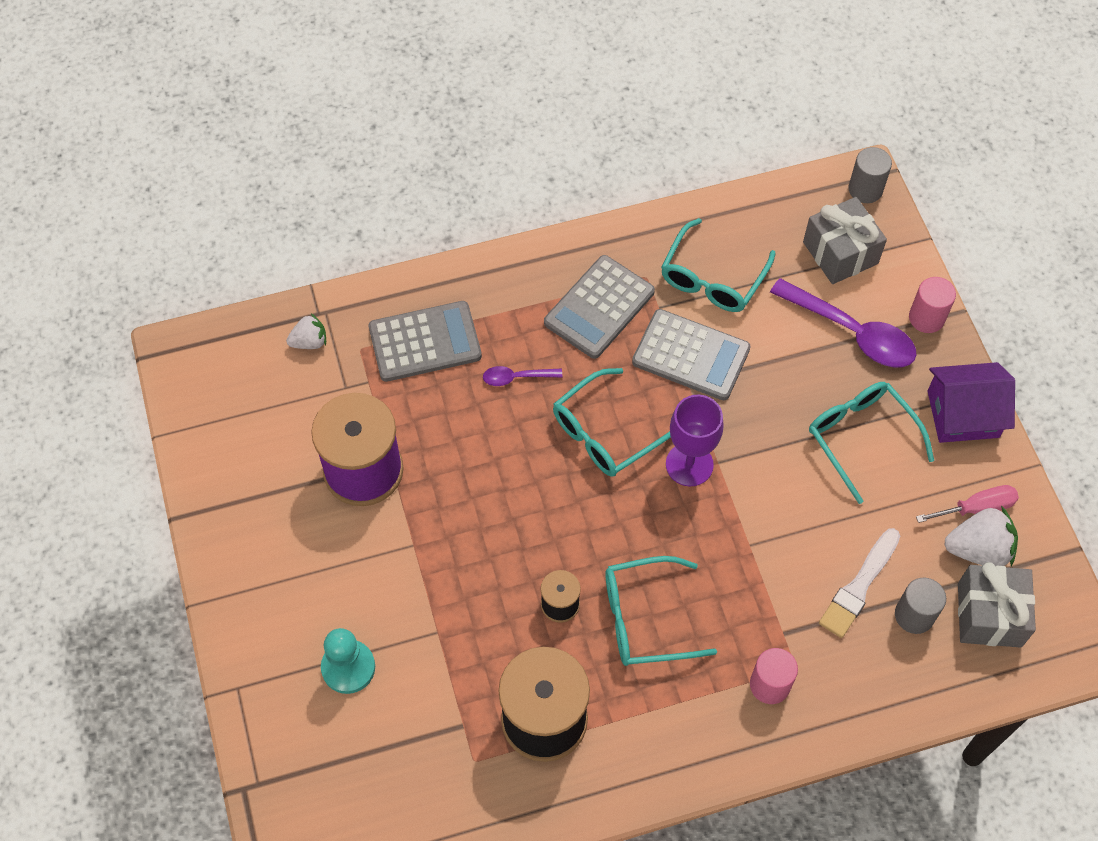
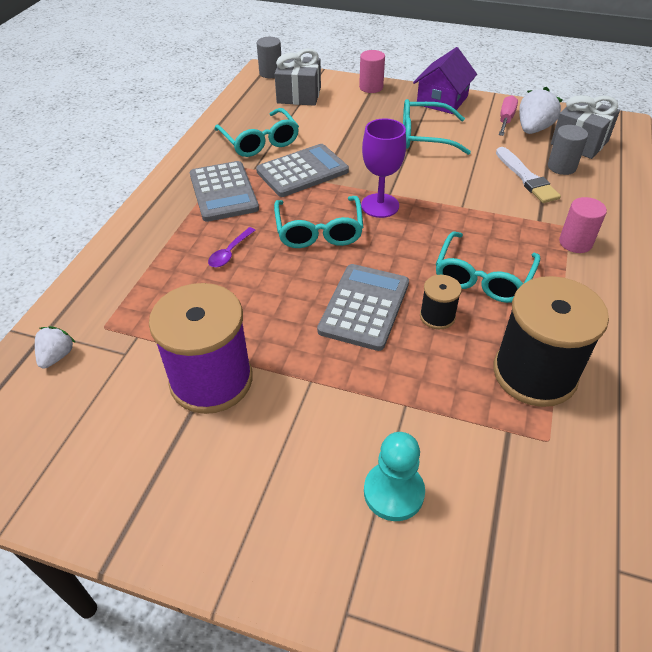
camera: 55 degrees left, 15 degrees down
grey calculator [369,301,482,382] -> grey calculator moved to [317,264,409,351]
purple spoon [770,278,917,367] -> none

